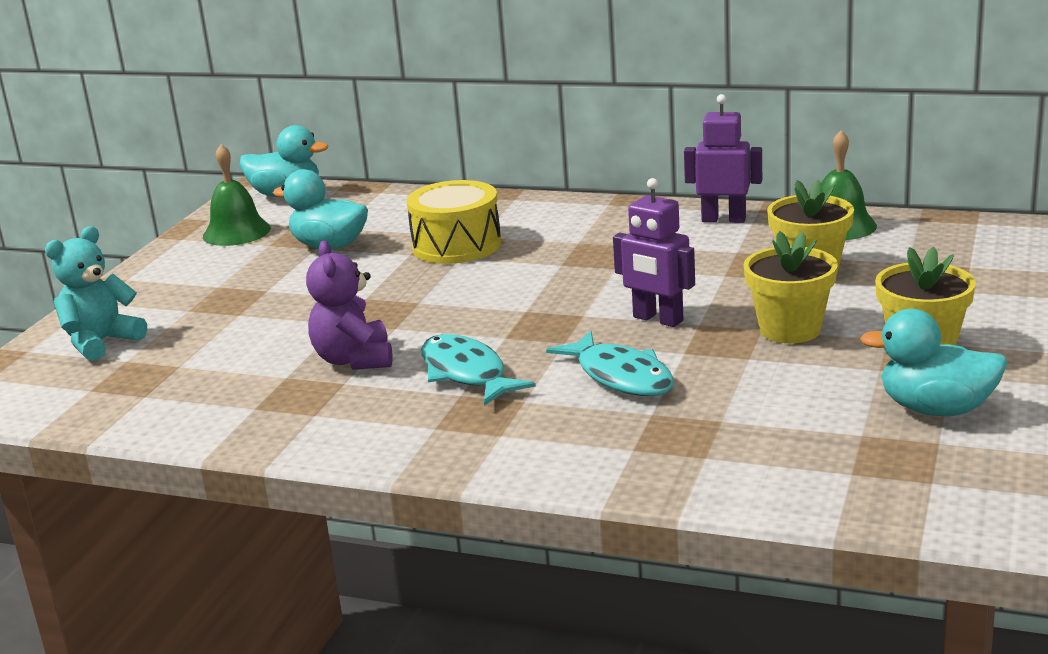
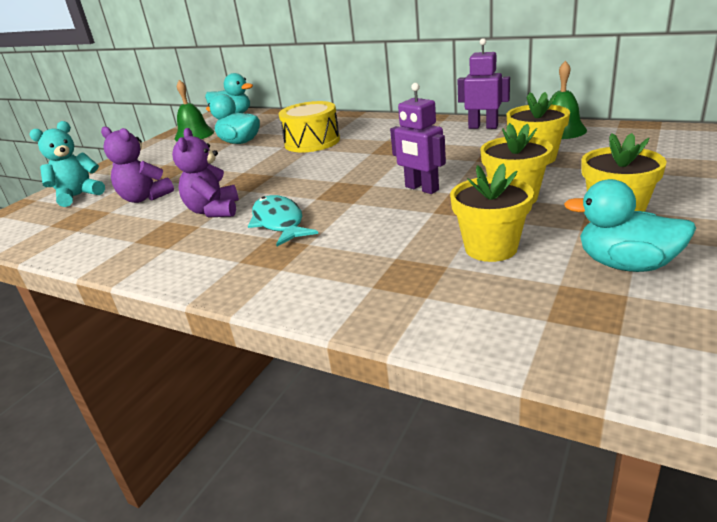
camera: 10 degrees right, 5 degrees up
turquoise fish [546,331,674,396] -> none
none -> purple teddy bear [101,126,174,203]
none -> yellow flower pot [450,163,534,262]

